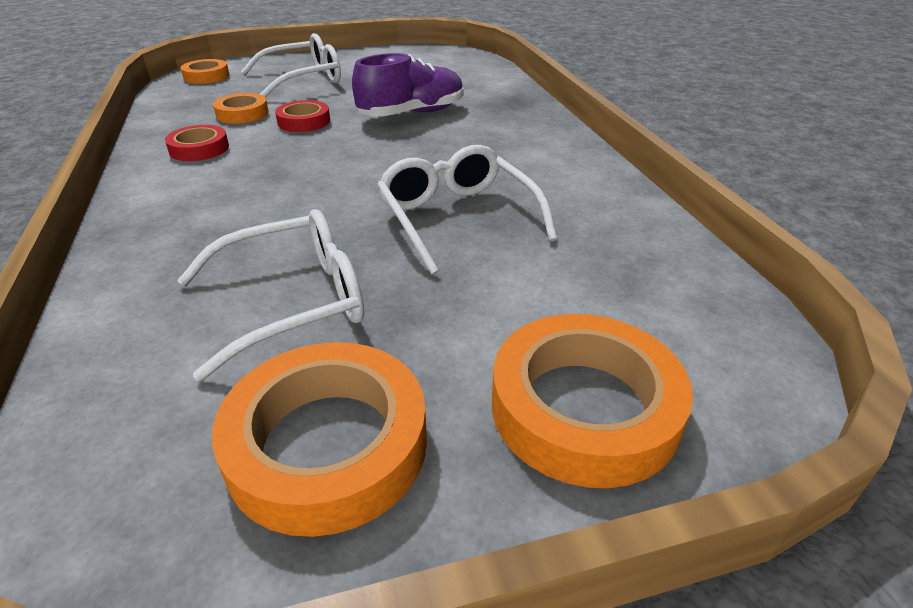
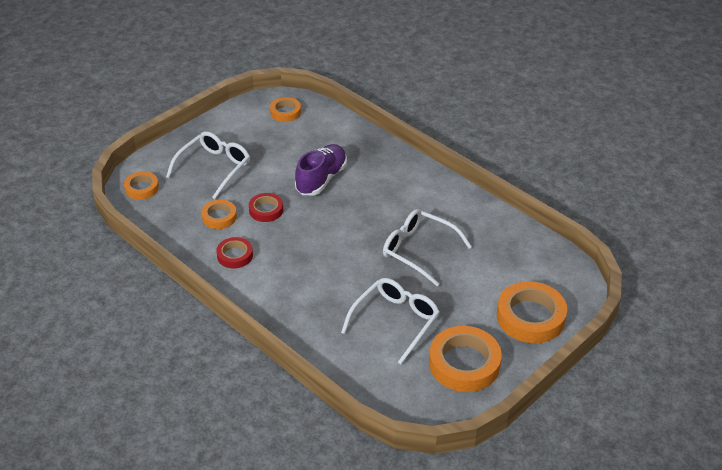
camera: 30 degrees left, 5 degrees up
none -> orange tape [270,97,301,122]

